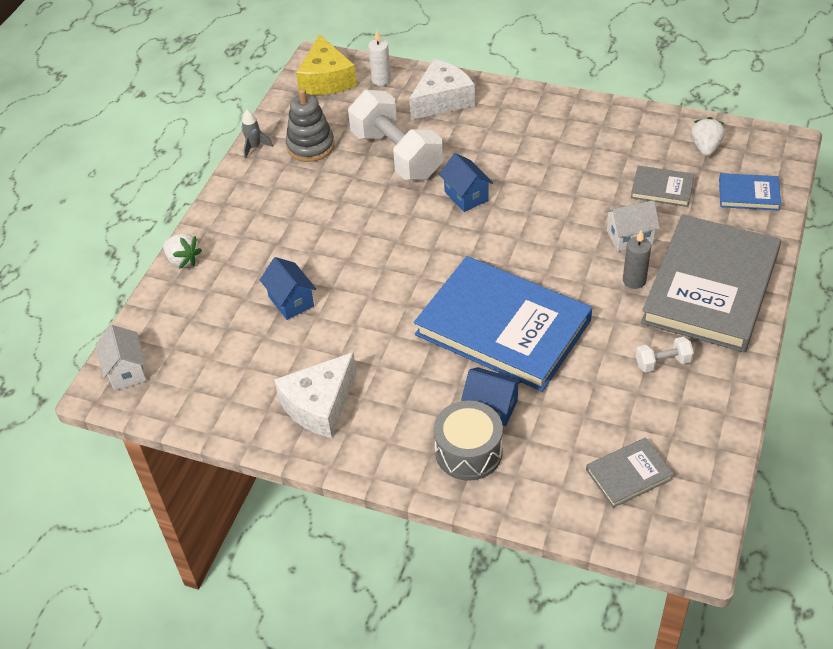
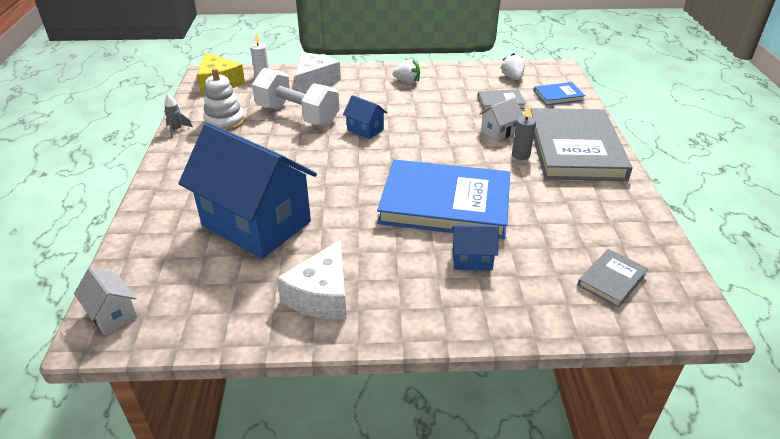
camera: 25 degrees left, 10 degrees down
white strawberry [163,233,202,269] -> white strawberry moved to [393,59,420,84]
blue house [260,257,316,320] -> blue house [178,123,317,259], size x2.41
grey stacking toy [286,89,335,162] -> white stacking toy [203,68,245,131]
grey drum [434,400,503,481] -> none
white dumbbell [636,337,694,373] -> none

